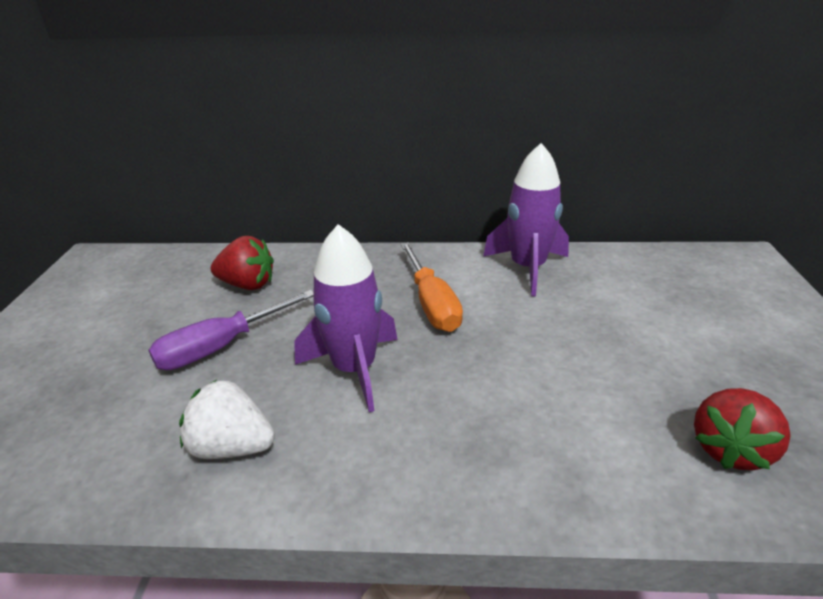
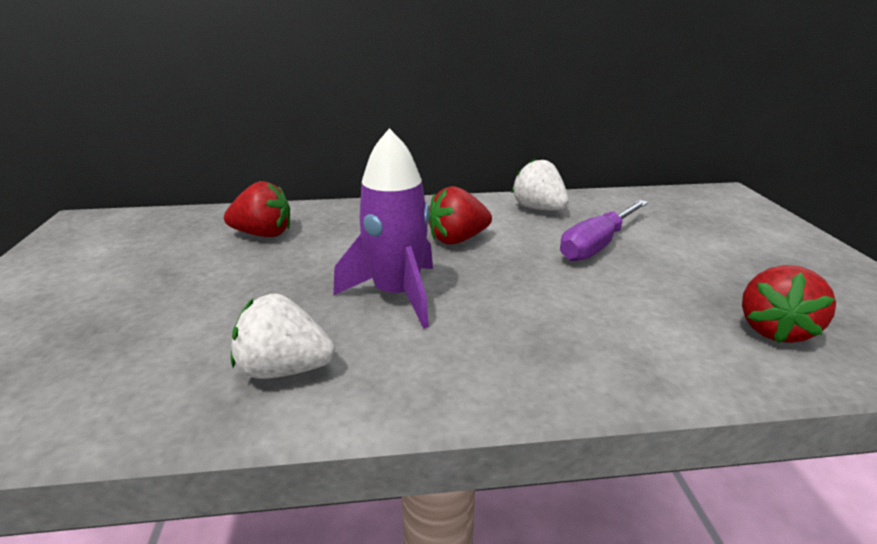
camera: 10 degrees left, 5 degrees down
purple screwdriver [149,290,314,370] -> purple screwdriver moved to [560,200,648,261]
orange screwdriver [401,242,463,332] -> red strawberry [429,186,492,244]
purple rocket [483,143,569,296] -> white strawberry [511,158,569,210]

